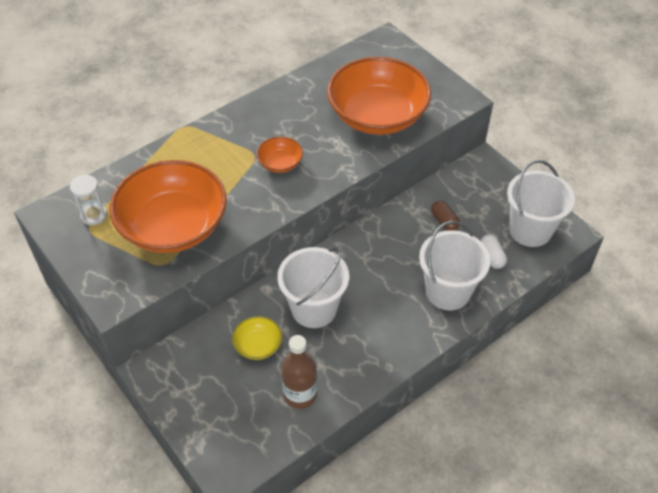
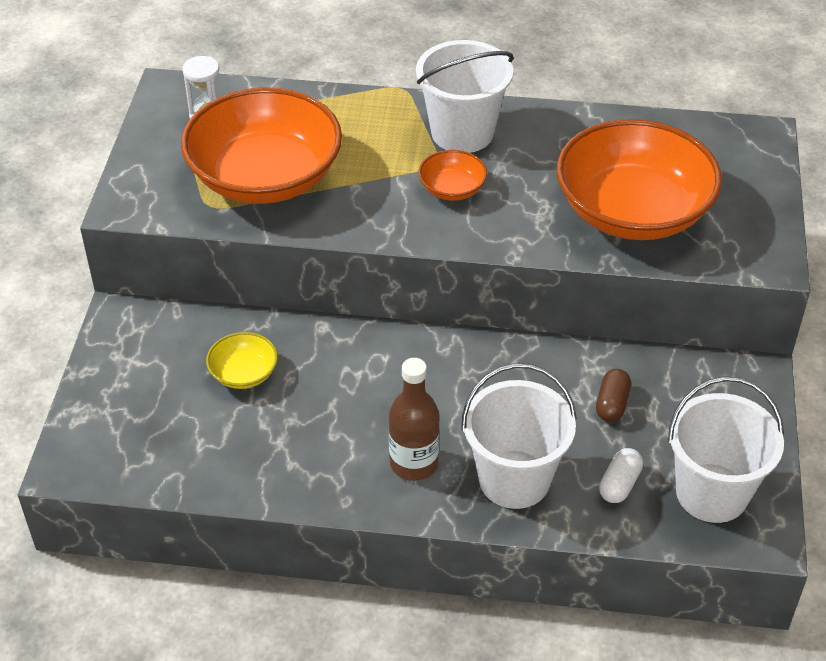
camera: 45 degrees right, 5 degrees down
white bucket [277,247,349,328] -> white bucket moved to [416,40,514,153]
brown bottle [281,335,317,409] -> brown bottle moved to [389,358,440,480]

